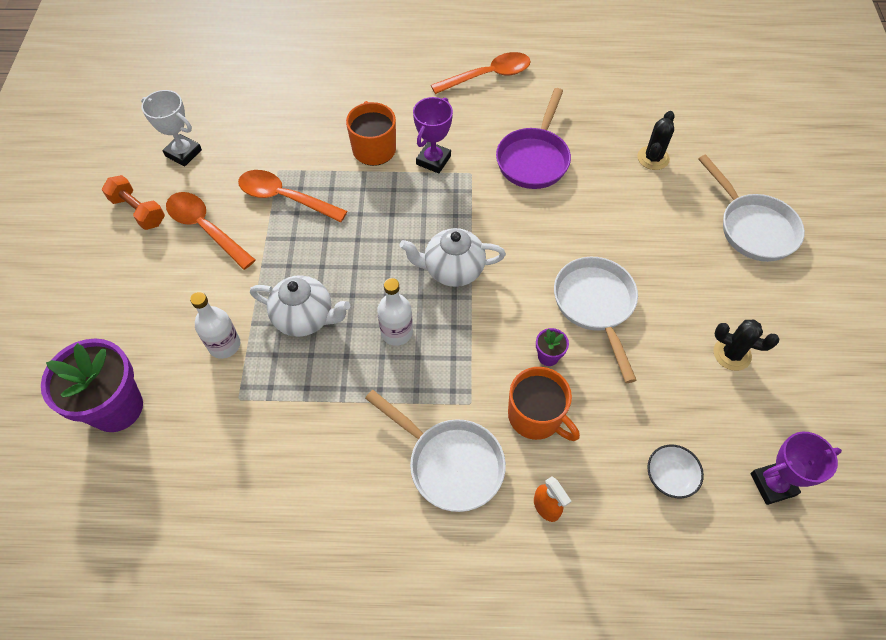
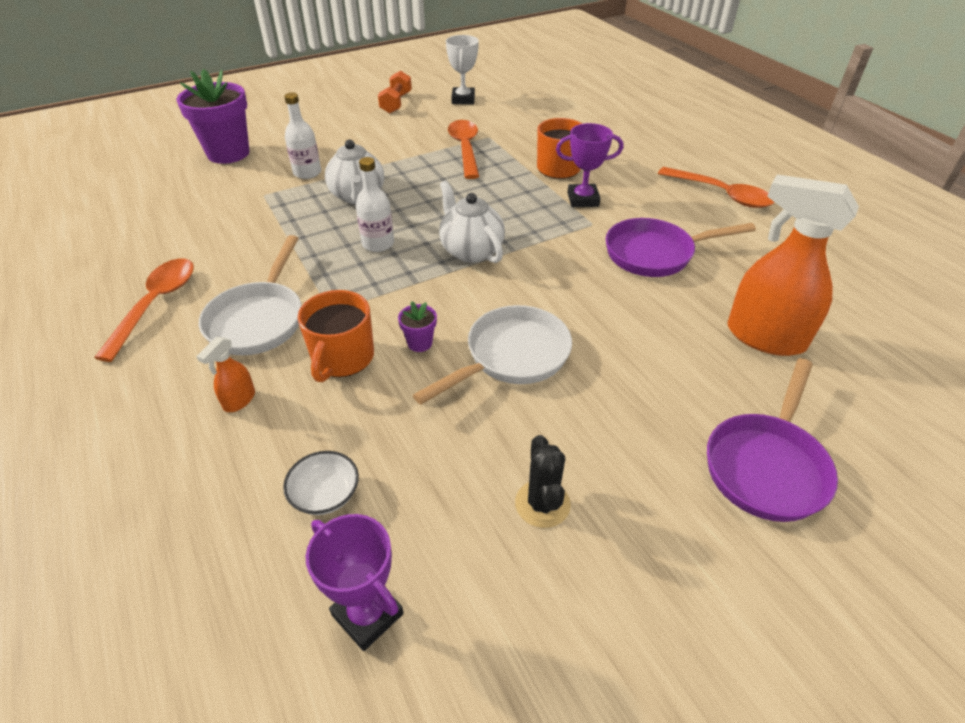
camera: 60 degrees right, 15 degrees down
orange spoon [166,192,255,270] -> orange spoon moved to [94,259,194,362]
black cactus [637,111,674,170] -> orange spray bottle [727,174,859,356]
white pan [698,154,805,262] -> purple pan [707,358,838,522]

